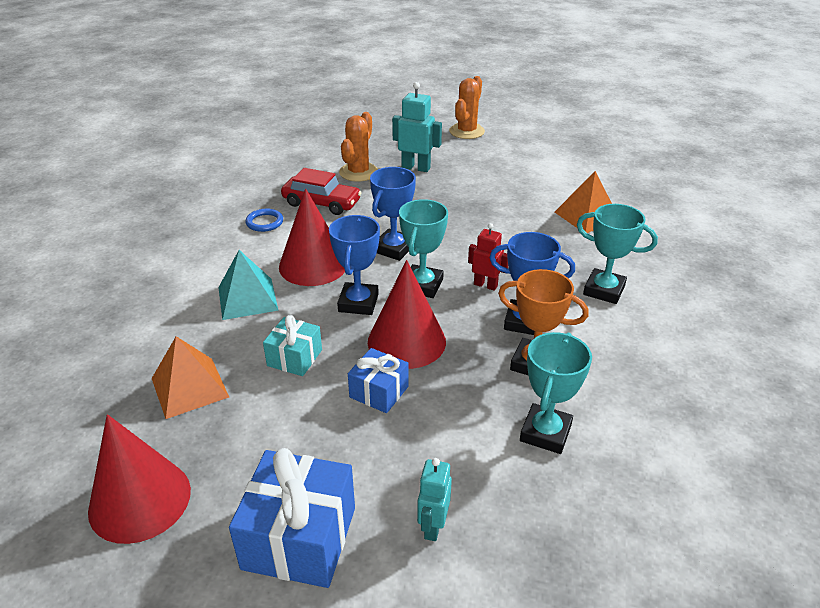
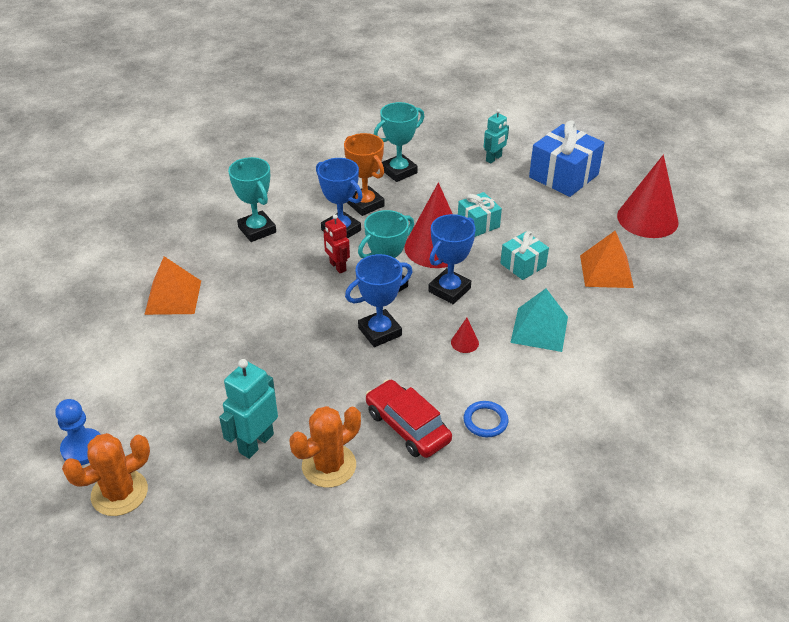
camera: 150 degrees left, 5 degrees up
red cone [279,188,345,286] -> red cone [451,318,479,353], size x0.40
blue gift [348,348,409,413] -> turquoise gift [458,192,502,237]
turquoise robot [392,82,442,172] -> turquoise robot turned 75 degrees clockwise [219,359,278,459]
none -> blue pawn [55,399,101,465]

